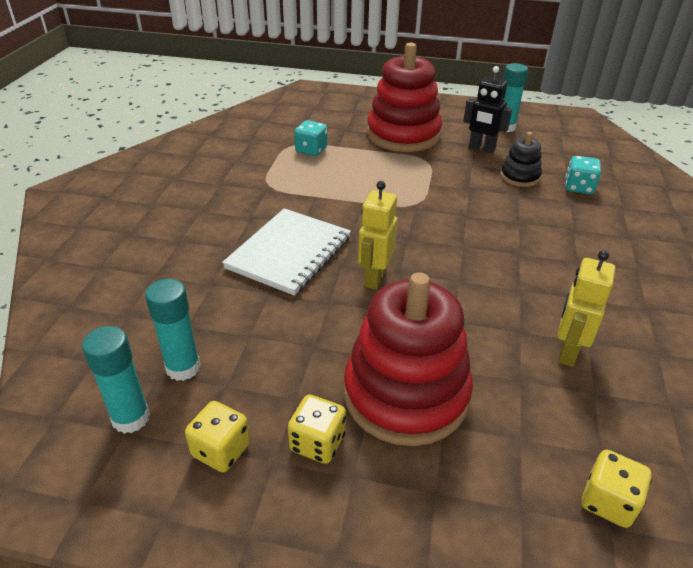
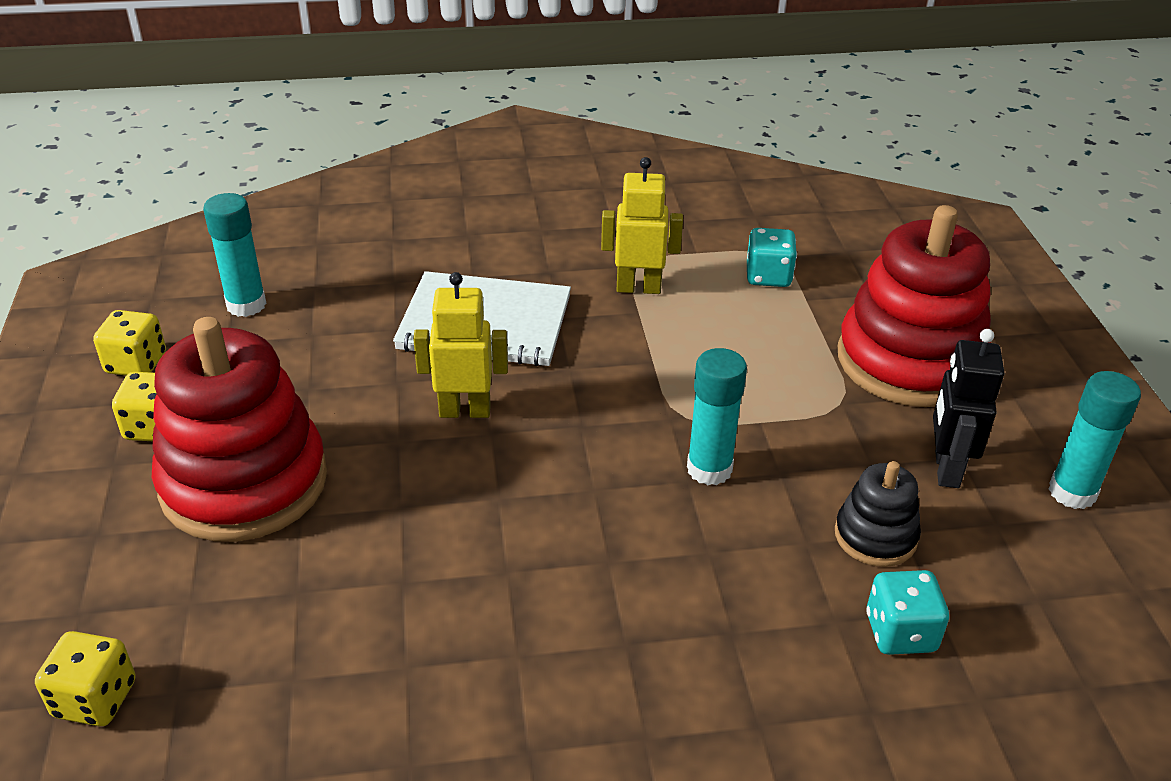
camera: 70 degrees right, 0 degrees up
turquoise glue stick [82,326,150,434] -> turquoise glue stick moved to [687,348,747,485]
yellow robot [557,250,615,367] -> yellow robot moved to [601,157,683,294]

